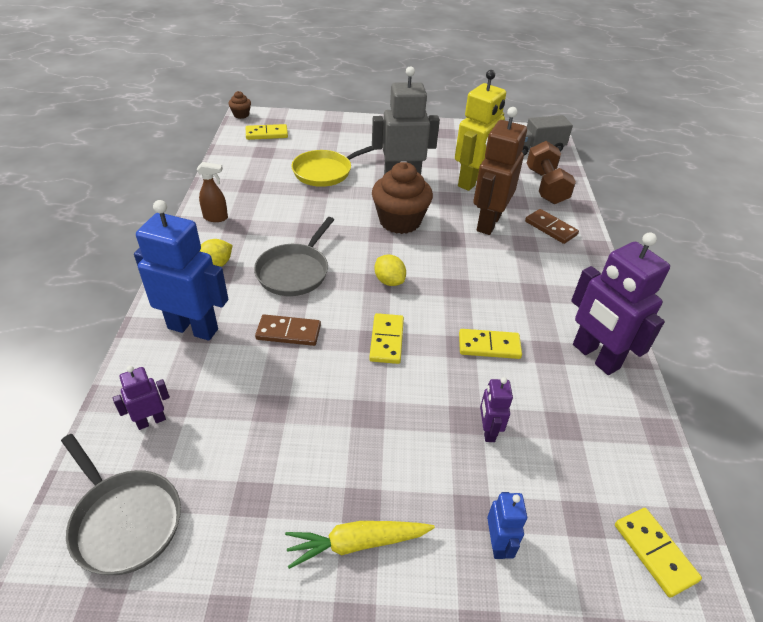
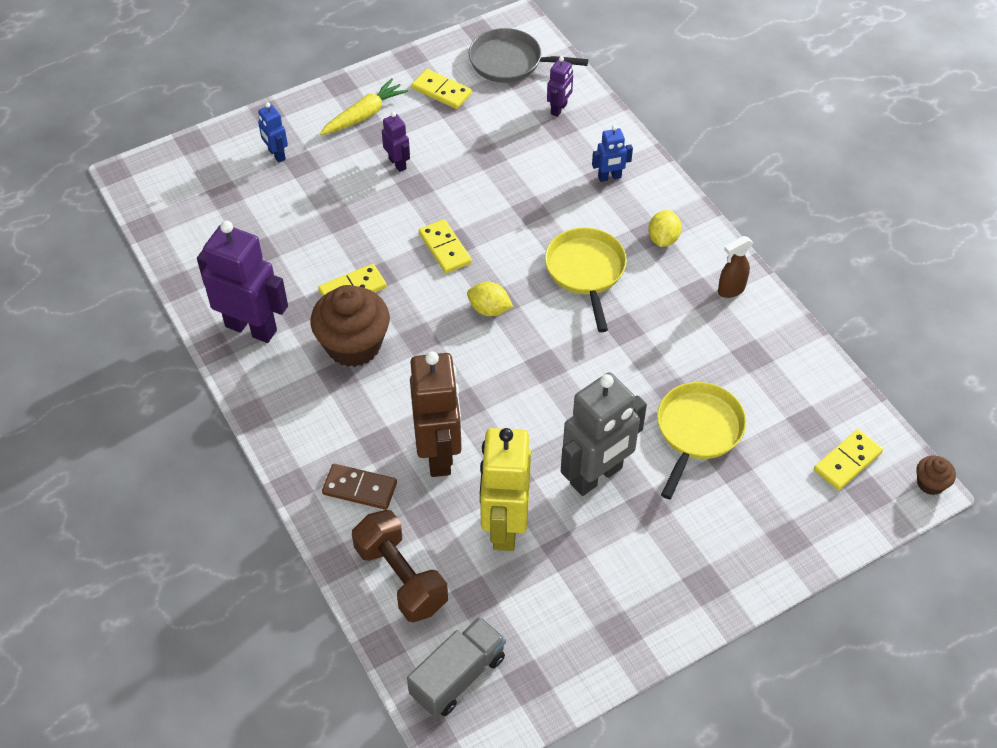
camera: 150 degrees right, 10 degrees up
blue robot [134,200,228,341] -> blue robot [592,125,633,182], size x0.48
grey pan [254,217,334,296] -> yellow pan [545,228,627,332]
brown domino [255,314,321,346] -> none
brown cupcake [372,162,433,234] -> brown cupcake moved to [310,285,390,367]
purple robot [480,377,513,442] -> purple robot moved to [382,112,410,172]
yellow domino [615,508,702,597] -> yellow domino moved to [412,69,472,109]

